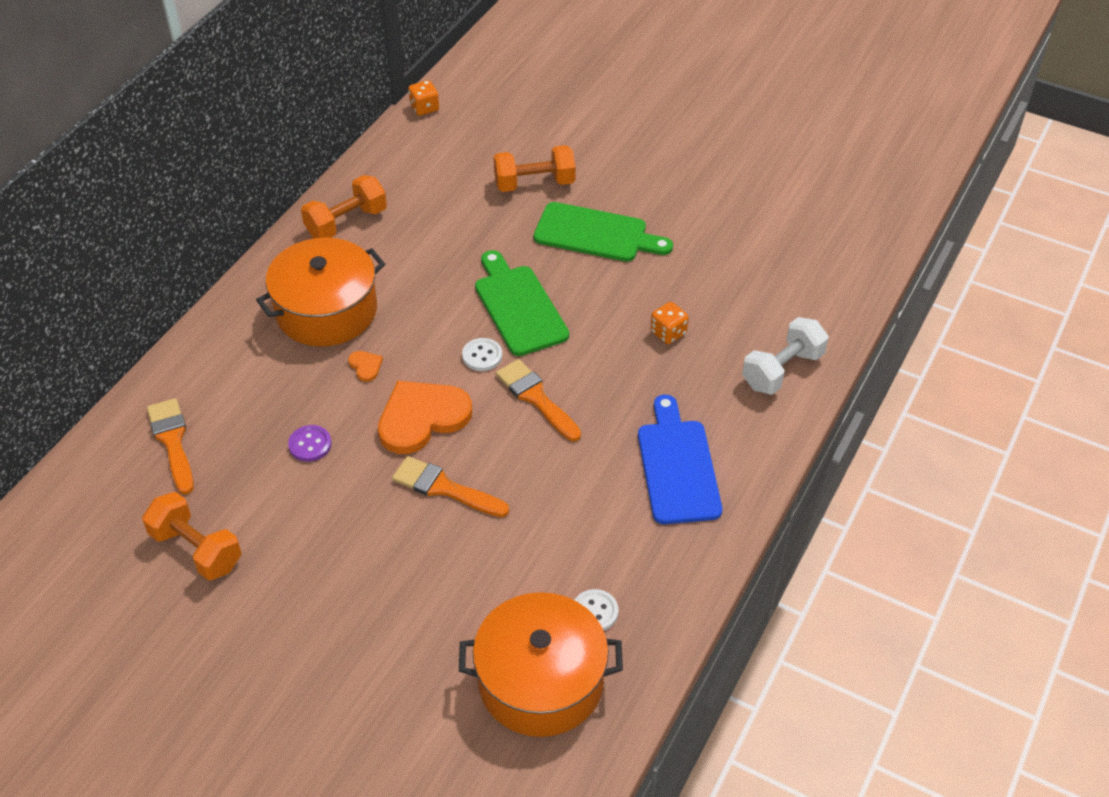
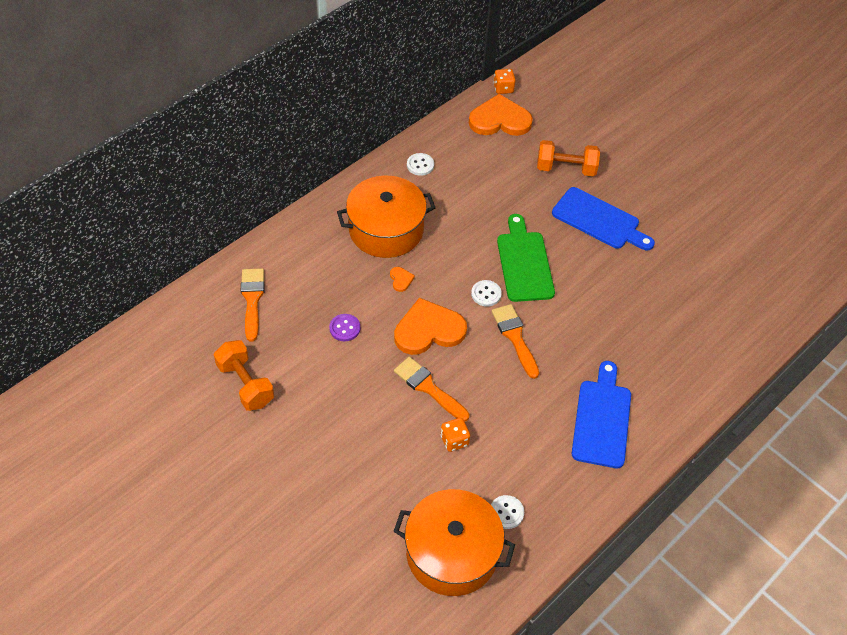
camera: 15 degrees right, 5 degrees up
orange dumbbell [301,175,387,238] -> white button [407,153,434,176]
green cutting board [534,202,673,262] -> blue cutting board [552,187,655,250]
orange dice [651,302,689,344] -> orange dice moved to [441,418,470,452]
white dumbbell [742,317,829,395] -> none
none -> orange heart [469,94,533,136]

